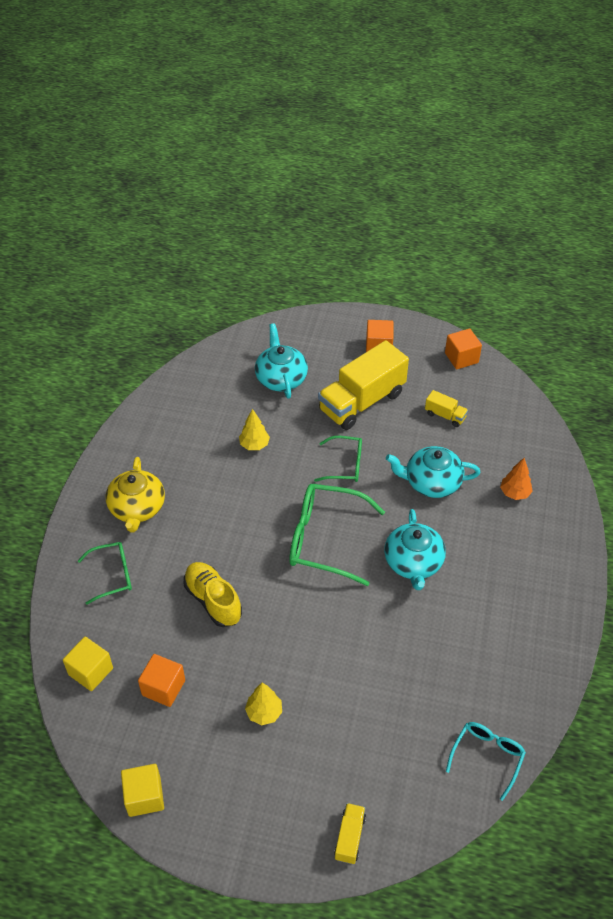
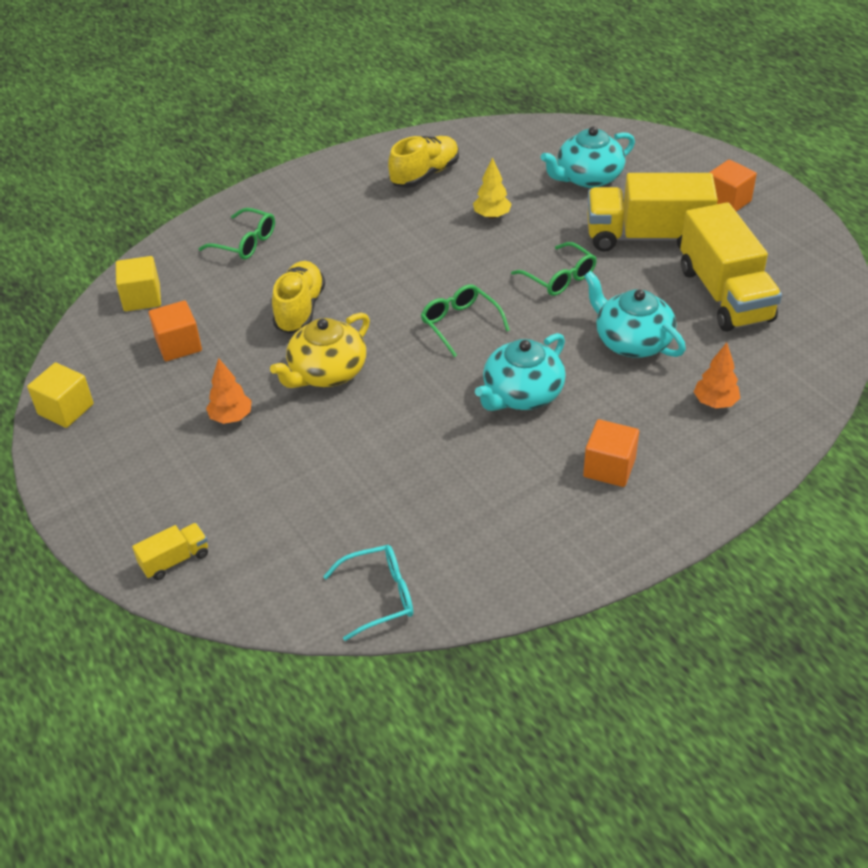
camera: 45 degrees right, 5 degrees down
yellow teapot [106,457,165,532] -> yellow teapot moved to [270,313,370,388]
yellow tree [245,682,282,725] -> orange tree [206,358,252,424]
turquoise teapot [255,323,308,399] -> turquoise teapot turned 150 degrees counterclockwise [541,126,635,188]
green glasses [289,484,385,586] -> green glasses [421,284,510,357], size x0.57
yellow truck [425,390,468,427] -> yellow truck [680,202,782,332], size x2.27
orange cube [445,329,482,369] -> orange cube moved to [583,419,639,487]
none -> yellow shoe [388,136,459,188]

